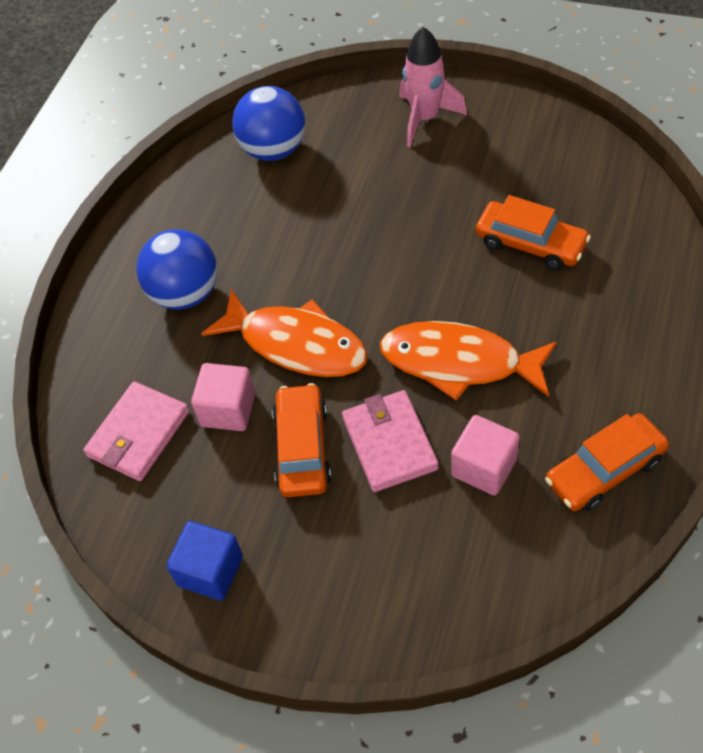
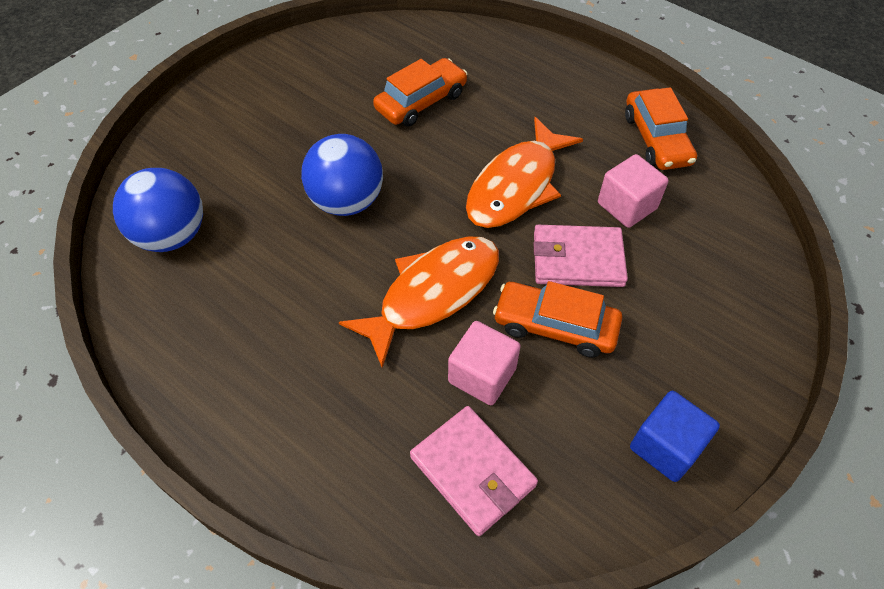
camera: 75 degrees left, 0 degrees up
blue ball [137,229,218,310] -> blue ball moved to [301,134,383,216]
pink rocket [399,27,467,147] -> none

